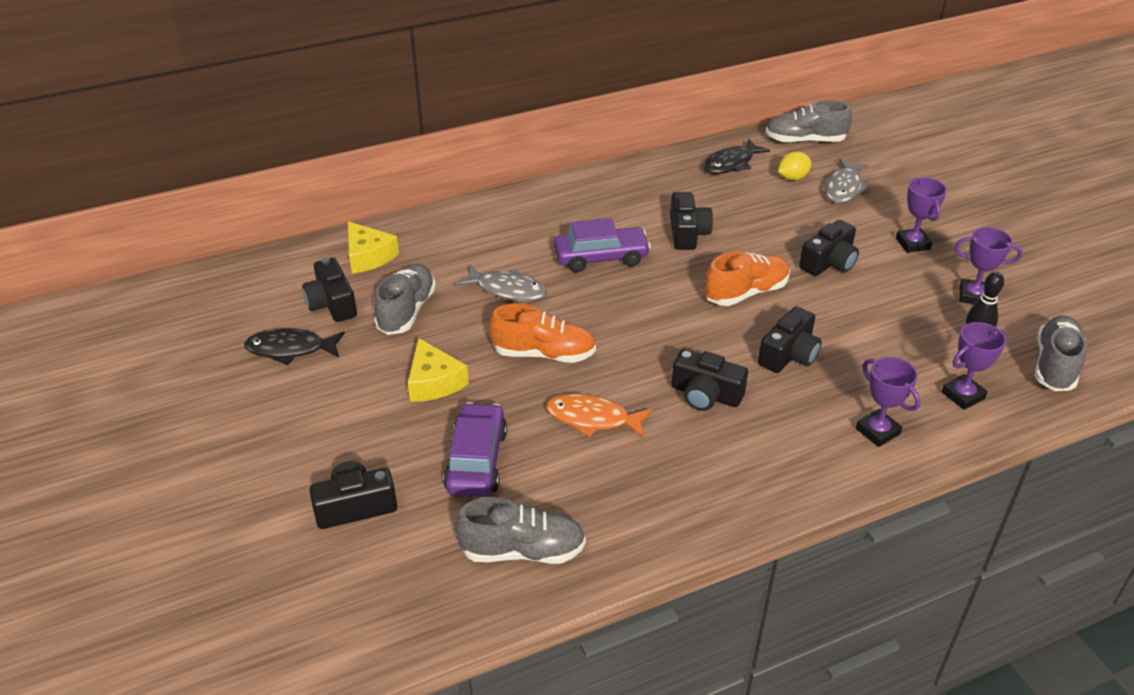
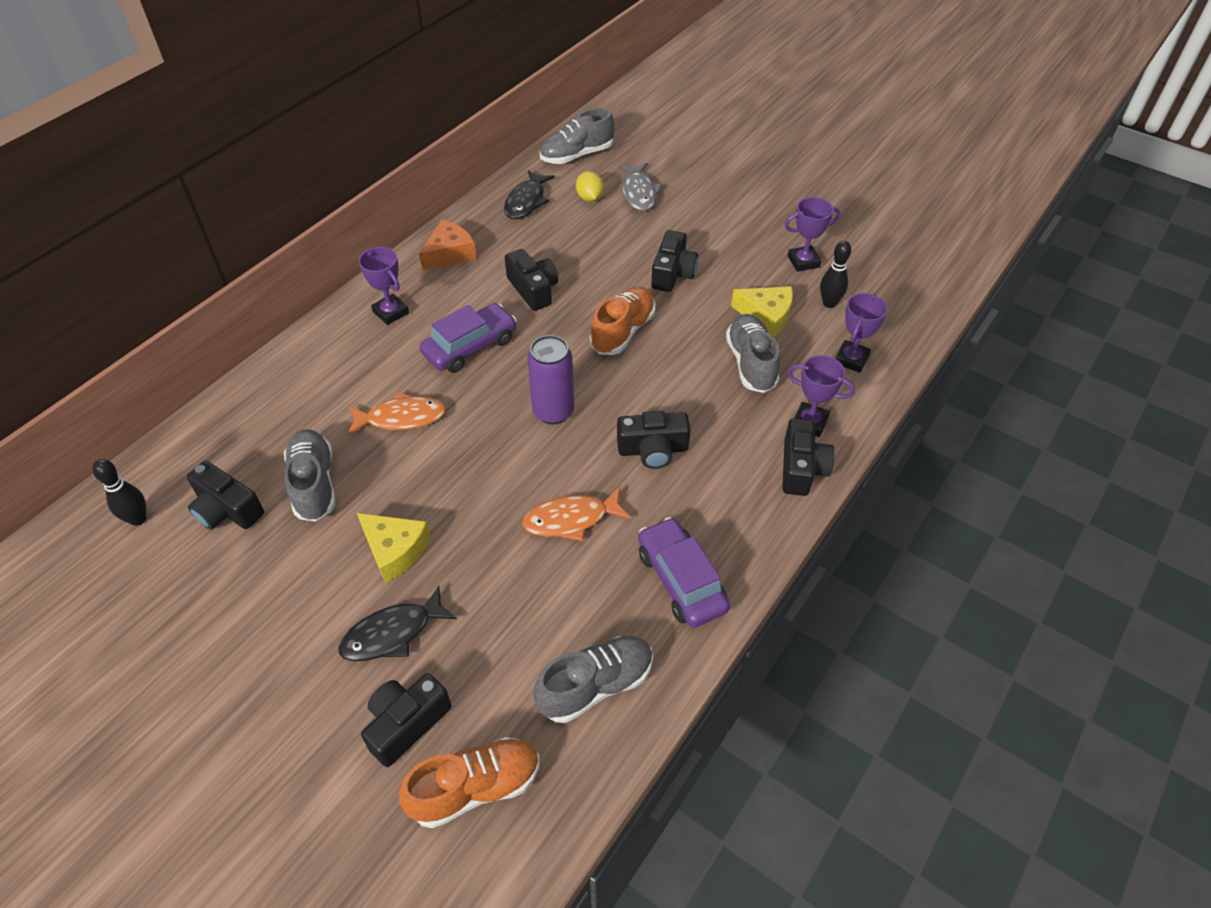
camera: 30 degrees left, 10 degrees up
black fish [244,328,345,365] -> black fish moved to [338,586,457,661]
yellow cheese [348,221,399,274] -> yellow cheese moved to [731,286,793,337]
purple car [443,402,507,497] -> purple car moved to [638,517,730,628]
grey fish [455,265,547,301] -> orange fish [348,392,446,435]
orange shoe [489,303,596,363] -> orange shoe moved to [399,737,540,828]
black camera [758,306,822,373] -> black camera moved to [782,418,835,496]
yellow lemon [778,151,812,181] -> yellow lemon turned 45 degrees counterclockwise [576,171,604,202]
purple trophy [896,177,947,253] -> purple trophy moved to [359,247,409,325]
grey shoe [1035,315,1087,391] -> grey shoe moved to [726,314,780,393]
none -> black bowling pin [92,459,146,526]
none -> orange cheese [419,219,477,270]
none -> purple can [527,335,574,424]

